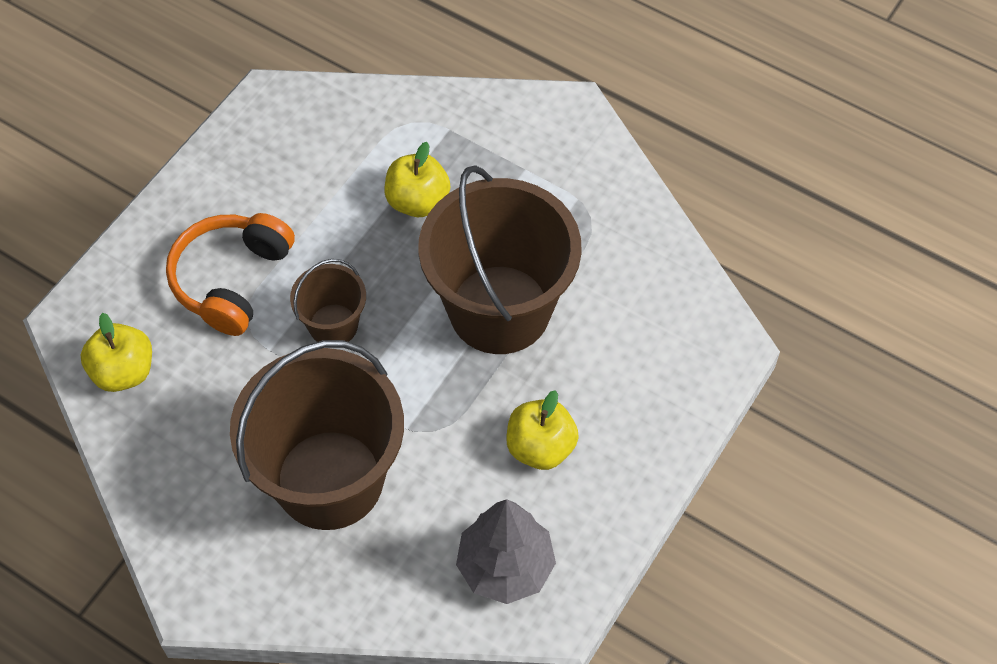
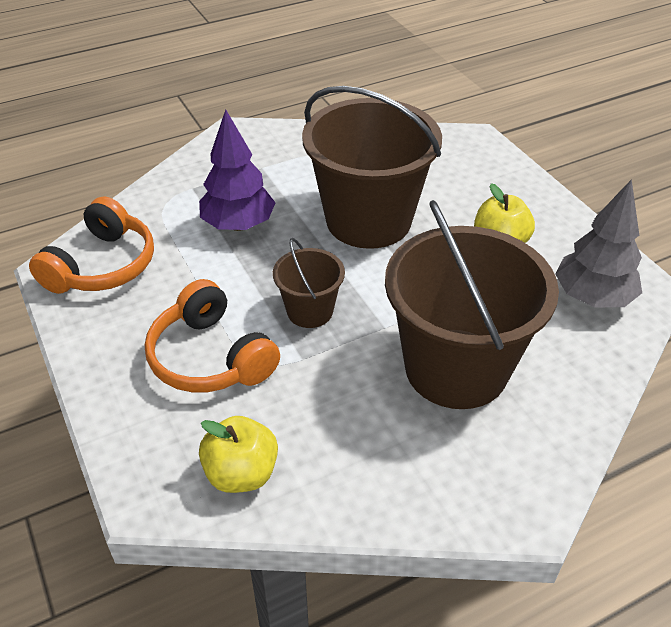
camera: 60 degrees left, 15 degrees down
yellow apple [384,142,450,217] -> purple tree [199,110,276,231]
none -> orange headphones [29,196,154,294]

